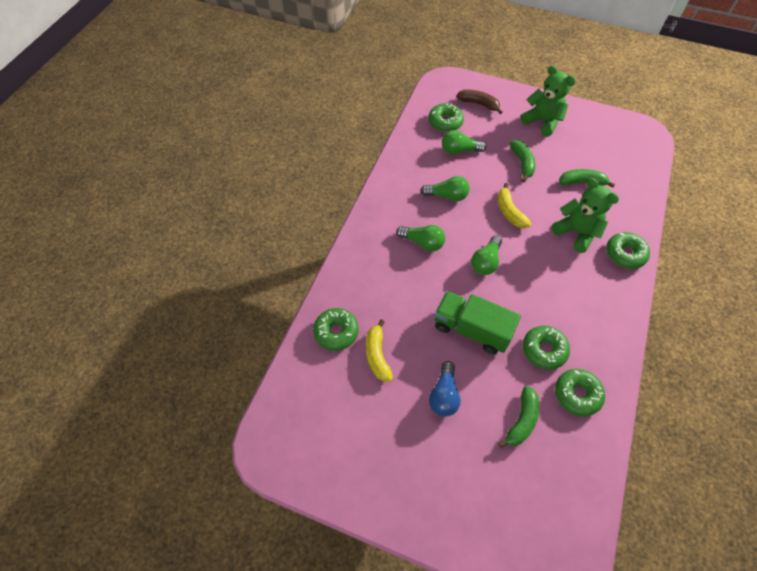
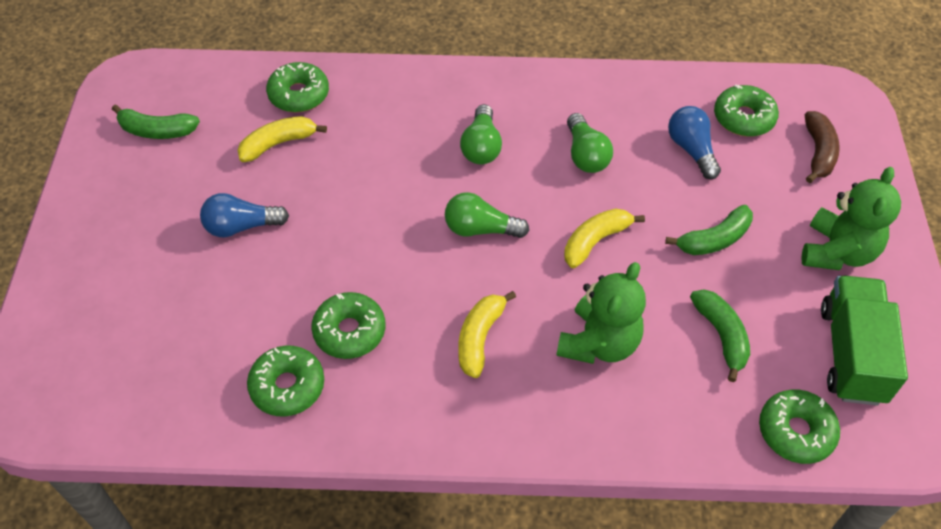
camera: 70 degrees right, 5 degrees down
green truck [434,291,521,354] -> green truck moved to [821,276,908,405]
green light bulb [442,130,486,154] -> blue light bulb [668,106,721,179]
green banana [498,386,539,448] -> green banana moved to [112,104,200,139]
green donut [606,232,650,269] -> green donut moved to [759,389,840,464]
none -> yellow banana [458,291,516,378]

